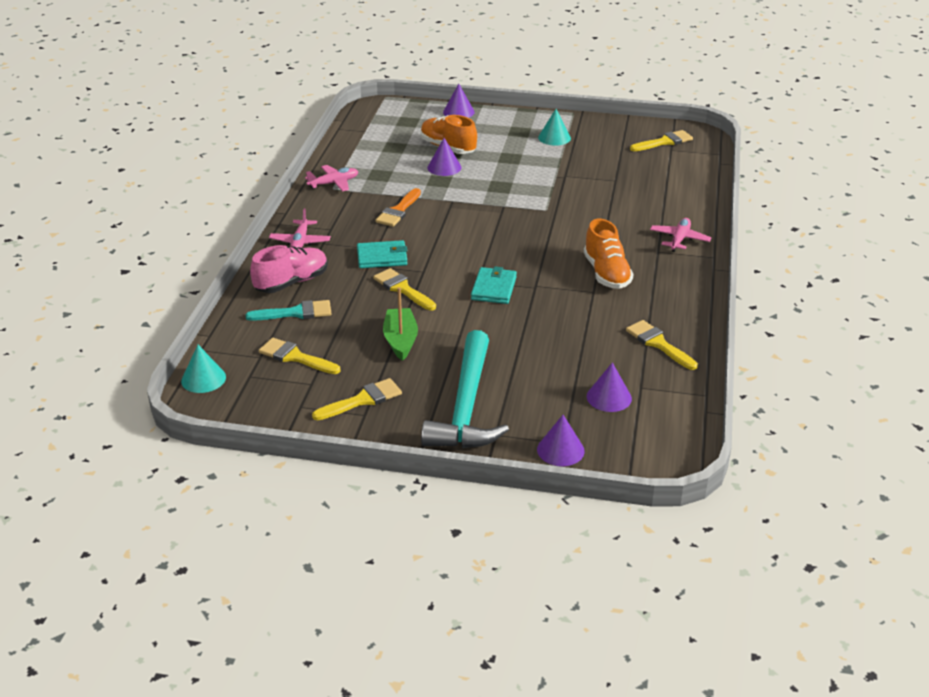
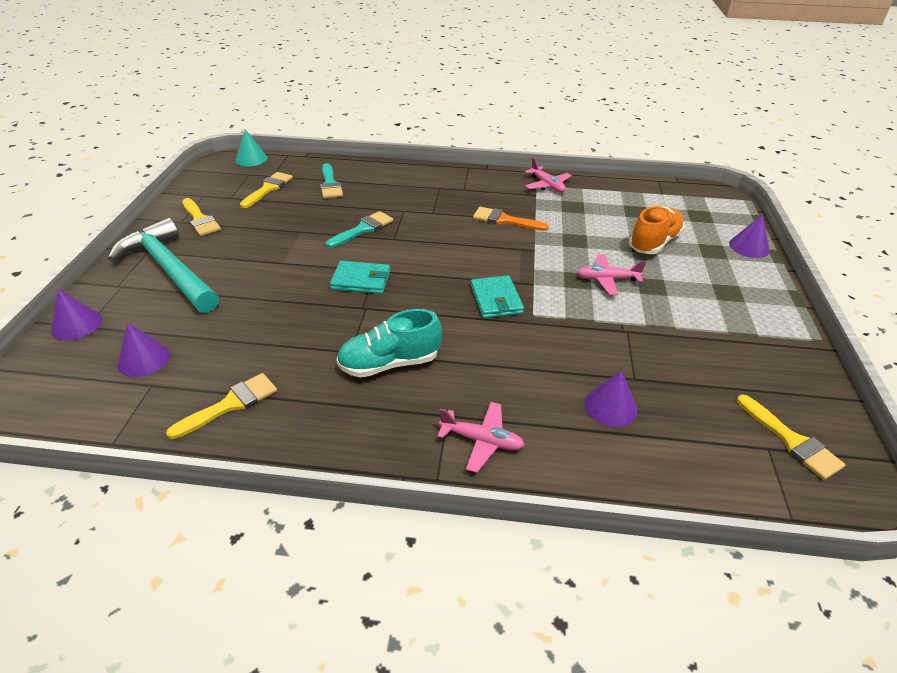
camera: 85 degrees right, 5 degrees up
pink shoe [250,245,328,293] -> none
pink plane [269,208,331,248] -> pink plane moved to [577,254,646,295]
turquoise wallet [357,240,407,268] -> turquoise wallet moved to [471,275,524,318]
yellow brush [373,268,436,310] -> turquoise brush [326,211,393,248]
green boat [383,287,418,361] -> none
turquoise hammer [421,330,509,448] -> turquoise hammer turned 45 degrees clockwise [108,218,219,313]
purple cone [427,138,461,176] -> purple cone moved to [585,370,638,427]
turquoise cone [538,109,571,146] -> none
orange shoe [584,219,634,289] -> turquoise shoe [336,309,442,378]

